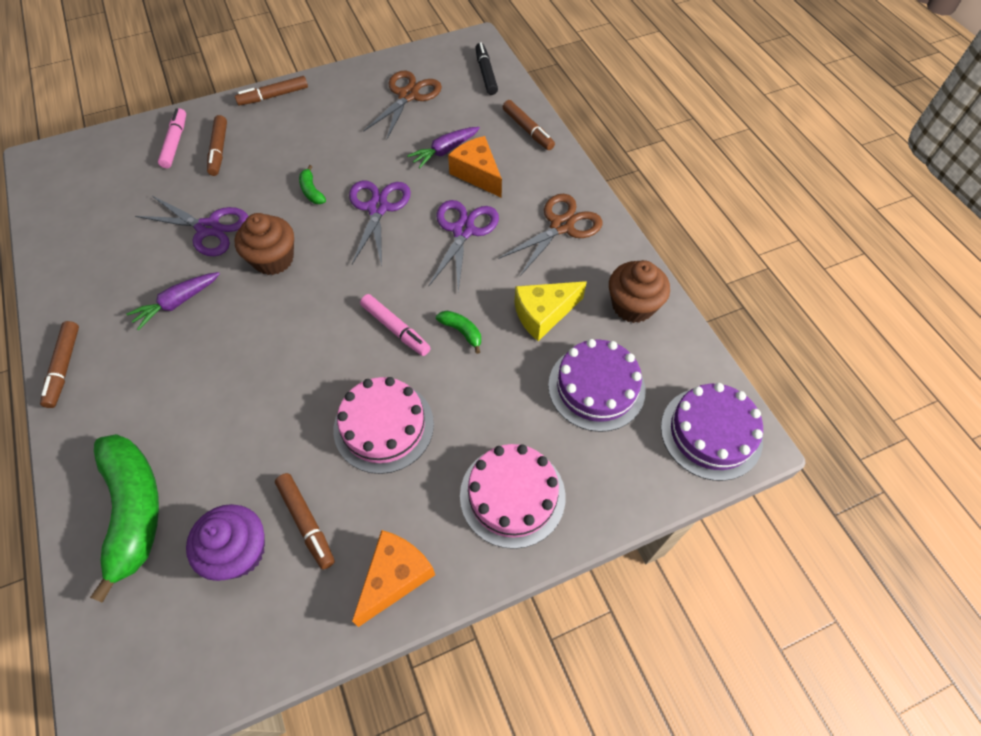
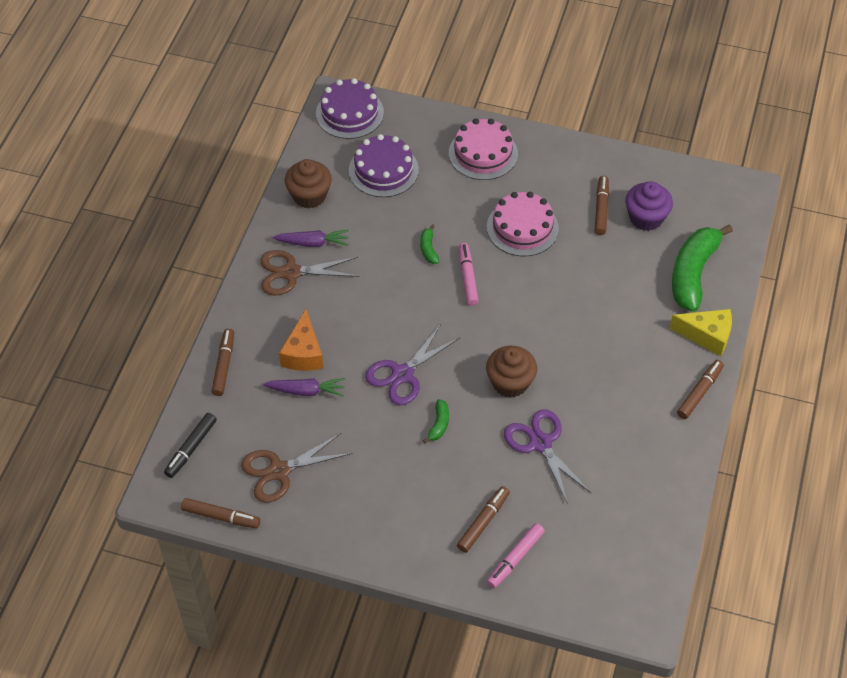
camera: 140 degrees left, 5 degrees down
purple carrot [126,272,220,330] -> purple carrot moved to [273,230,349,247]
brown marker [235,76,308,106] -> brown marker moved to [181,498,260,528]
orange cheese [352,530,435,627] -> none
purple scissors [428,200,499,292] -> none
yellow cheese [515,281,587,341] -> yellow cheese moved to [669,309,732,356]

